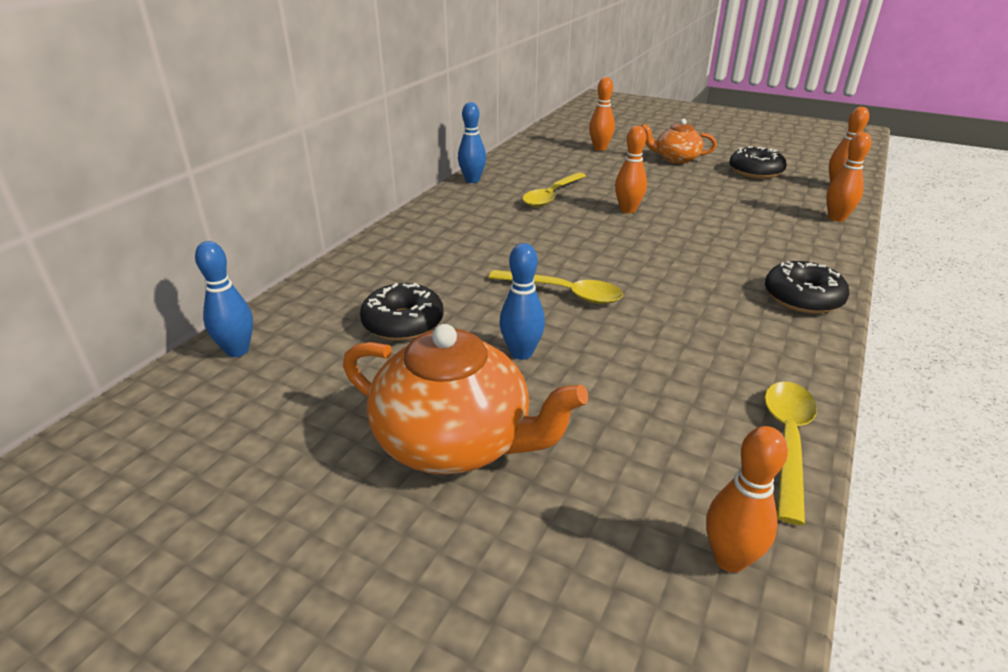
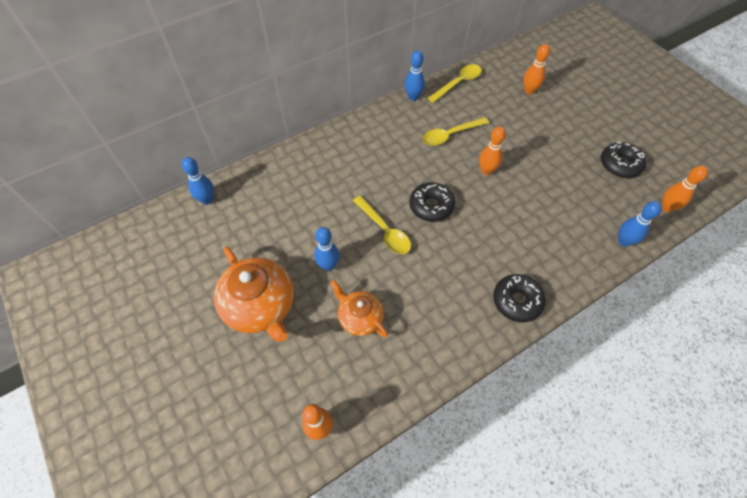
camera: 30 degrees right, 25 degrees up
black donut [360,283,444,341] -> black donut moved to [409,182,455,222]
orange teapot [642,118,717,164] -> orange teapot moved to [331,280,388,337]
yellow spoon [764,382,817,525] -> yellow spoon moved to [428,64,482,103]
orange bowling pin [826,132,872,222] -> blue bowling pin [618,201,662,247]

